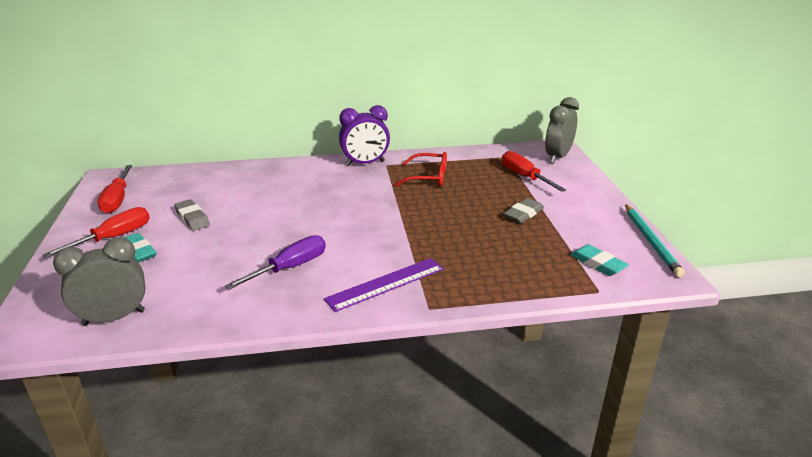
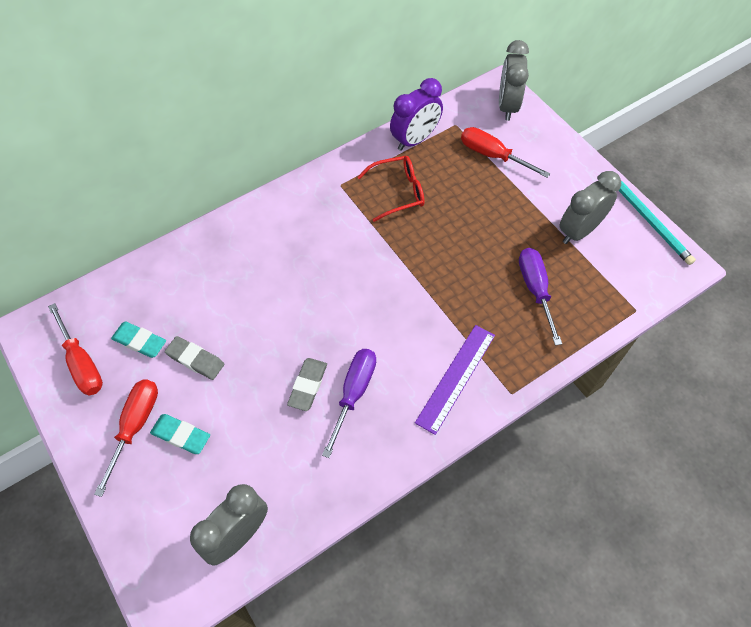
camera: 25 degrees left, 30 degrees up
purple clock [339,105,390,166] -> purple clock moved to [390,78,443,151]
grey eraser [503,198,544,223] -> grey eraser moved to [287,358,327,411]
turquoise eraser [570,244,629,276] -> turquoise eraser moved to [111,322,166,358]
none -> purple screwdriver [519,248,562,346]
none -> grey clock [560,171,621,244]

